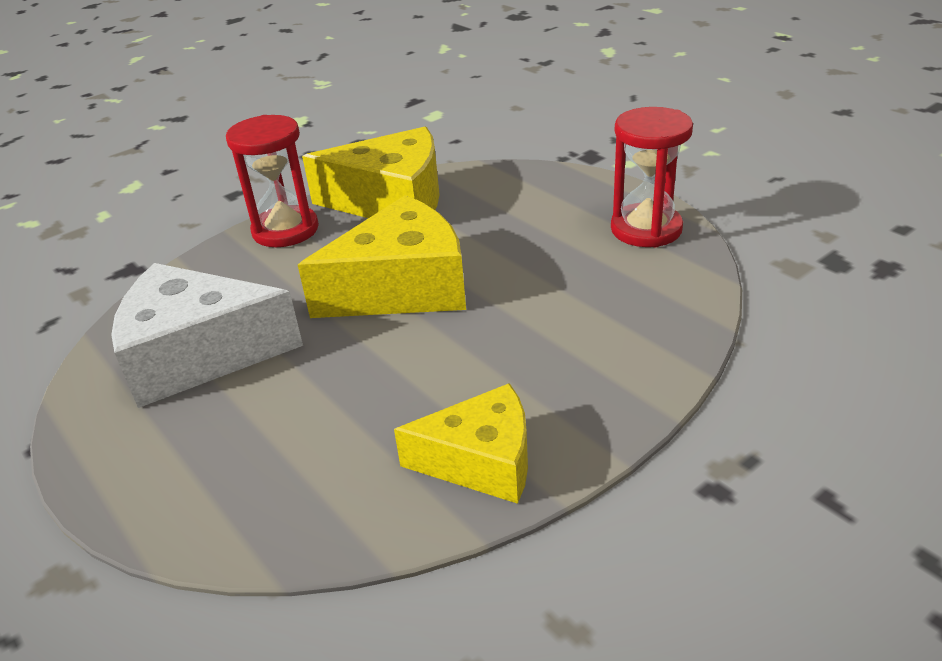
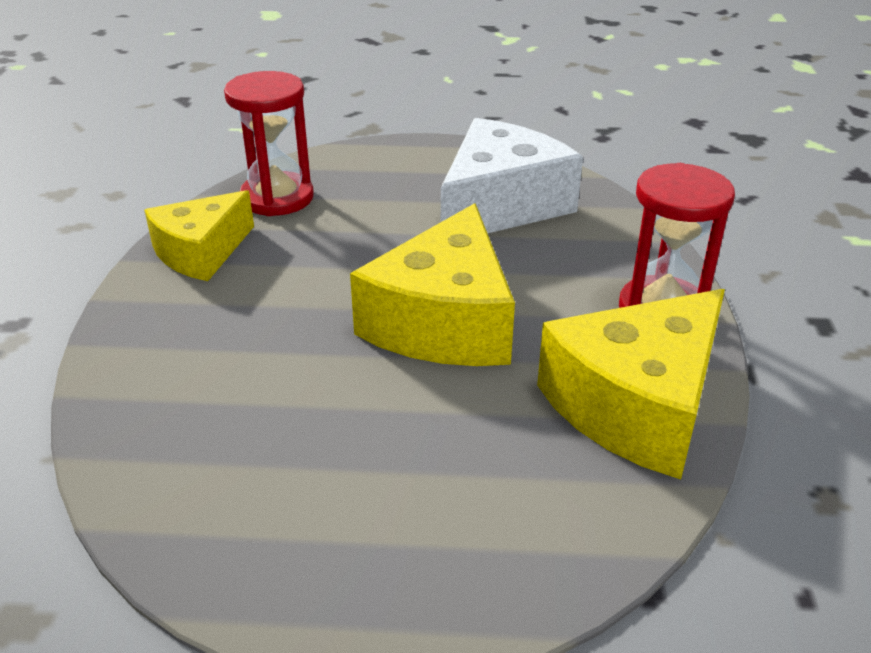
camera: 130 degrees right, 0 degrees up
red hourglass [611,107,693,247] -> red hourglass moved to [224,71,314,216]

